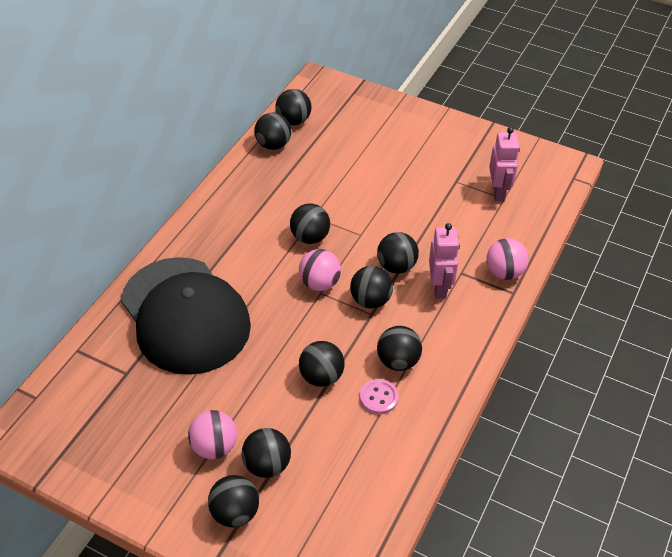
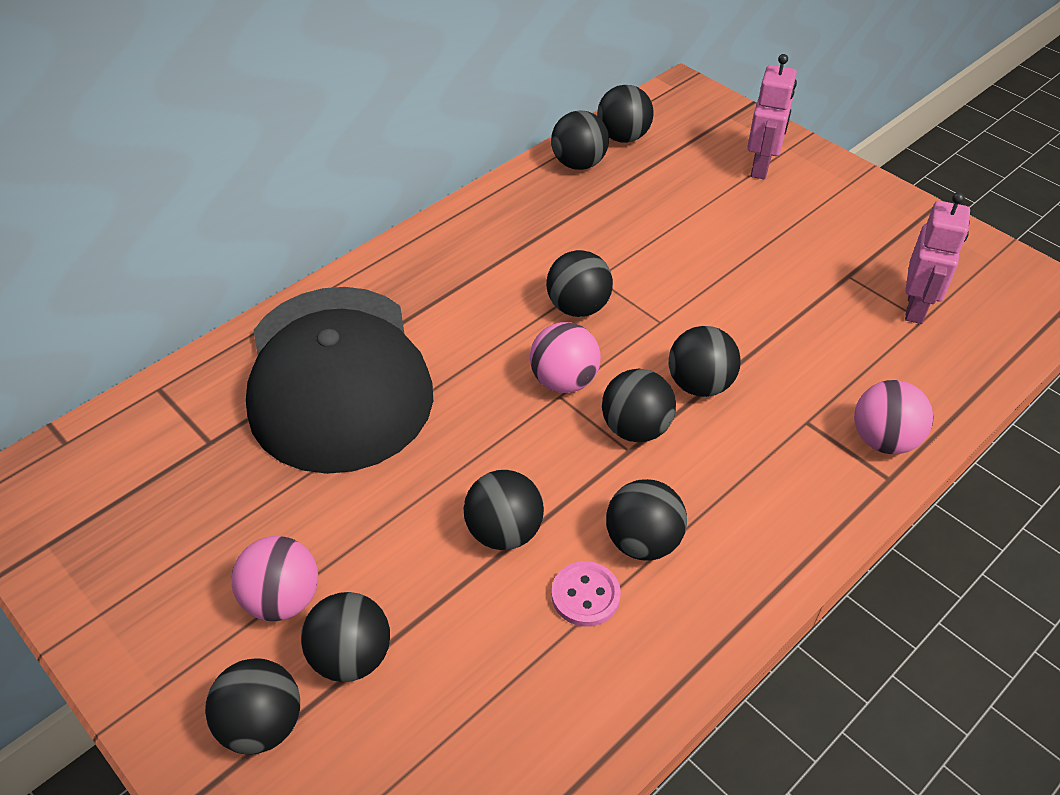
camera: 20 degrees right, 0 degrees up
pink robot [429,223,460,299] -> pink robot moved to [747,54,797,179]

